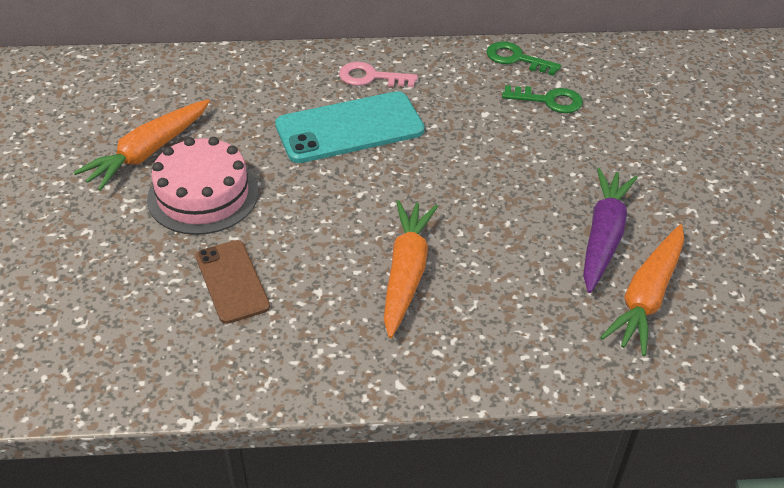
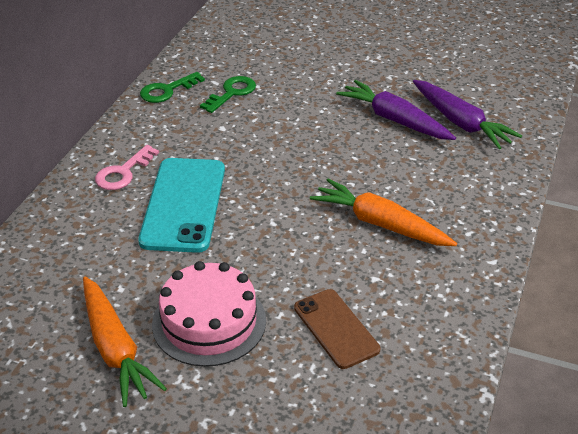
camera: 65 degrees left, 5 degrees down
brown phone [196,240,270,324] -> brown phone turned 60 degrees clockwise [294,289,380,369]
orange carrot [600,225,684,356] -> purple carrot [413,80,522,149]

